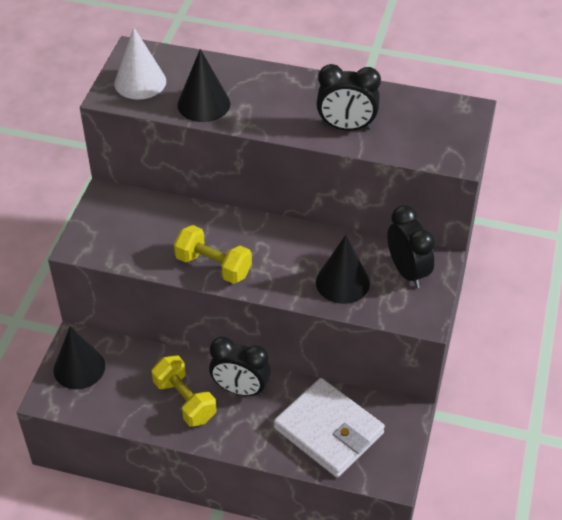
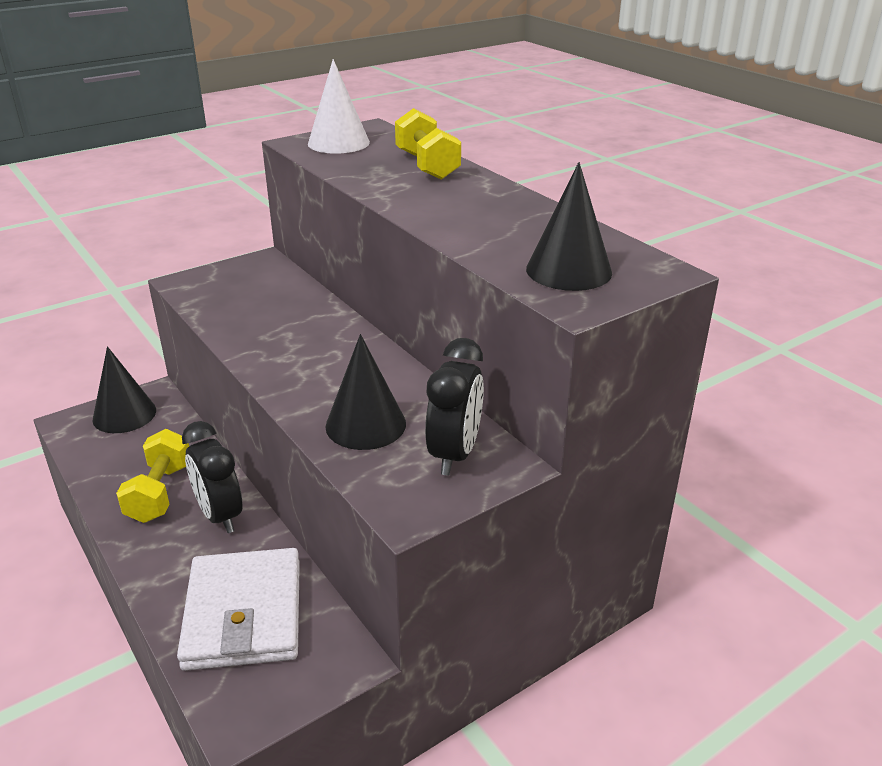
camera: 40 degrees right, 15 degrees down
yellow dumbbell [174,225,252,284] -> yellow dumbbell moved to [395,108,461,180]
black cone [177,49,230,122] -> black cone moved to [526,162,612,291]
black clock [316,64,381,130] -> none

